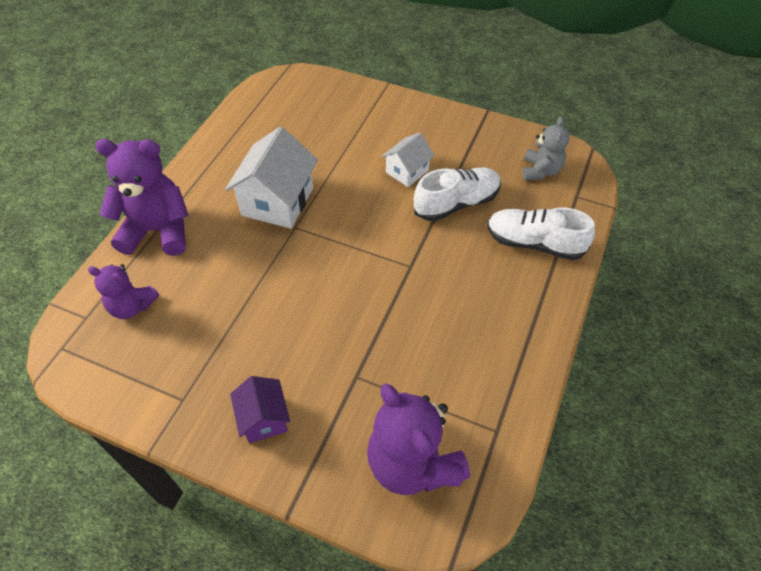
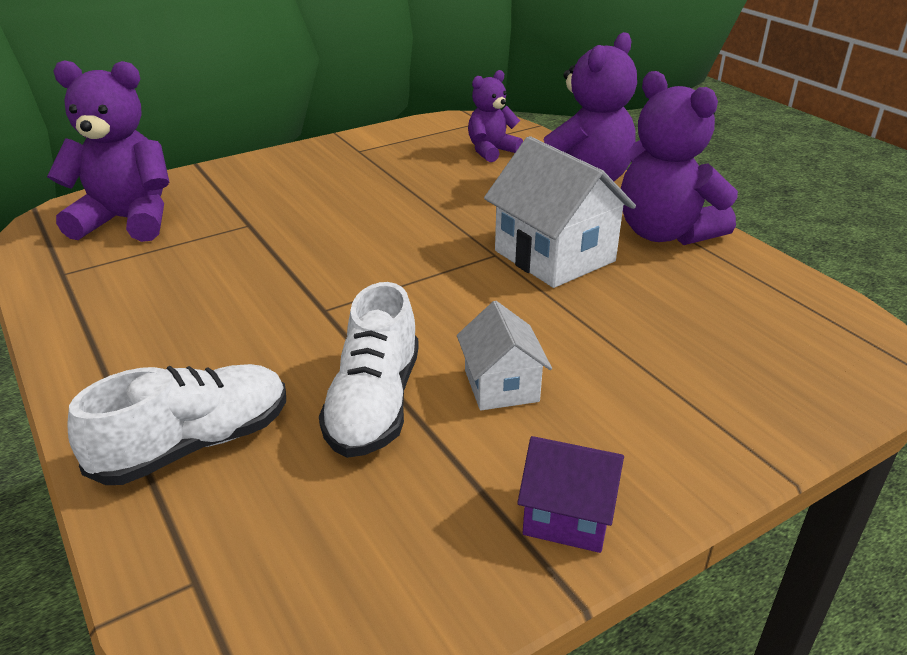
camera: 125 degrees right, 20 degrees down
purple house [230,376,290,443] -> purple house moved to [517,436,624,553]
grey teddy bear [523,116,570,180] -> none
none -> purple teddy bear [621,71,738,245]

